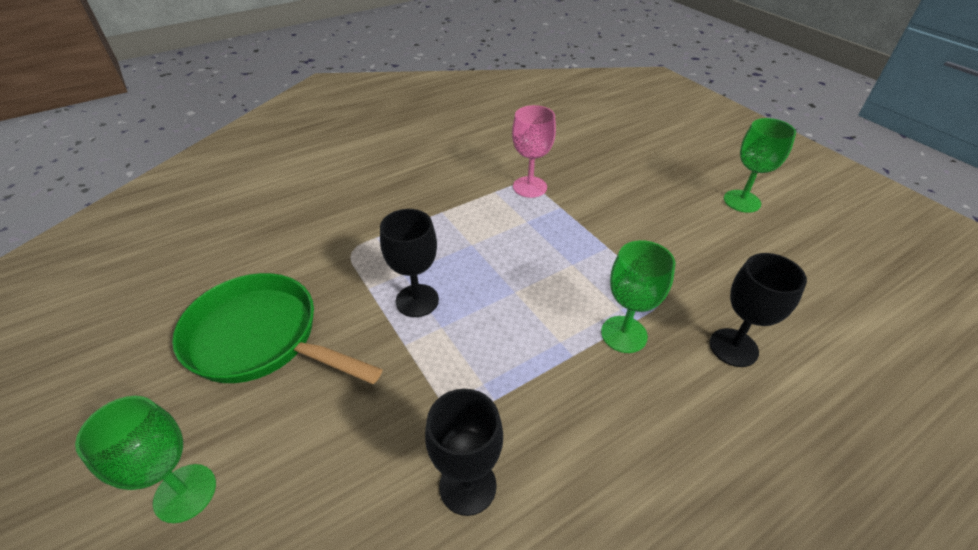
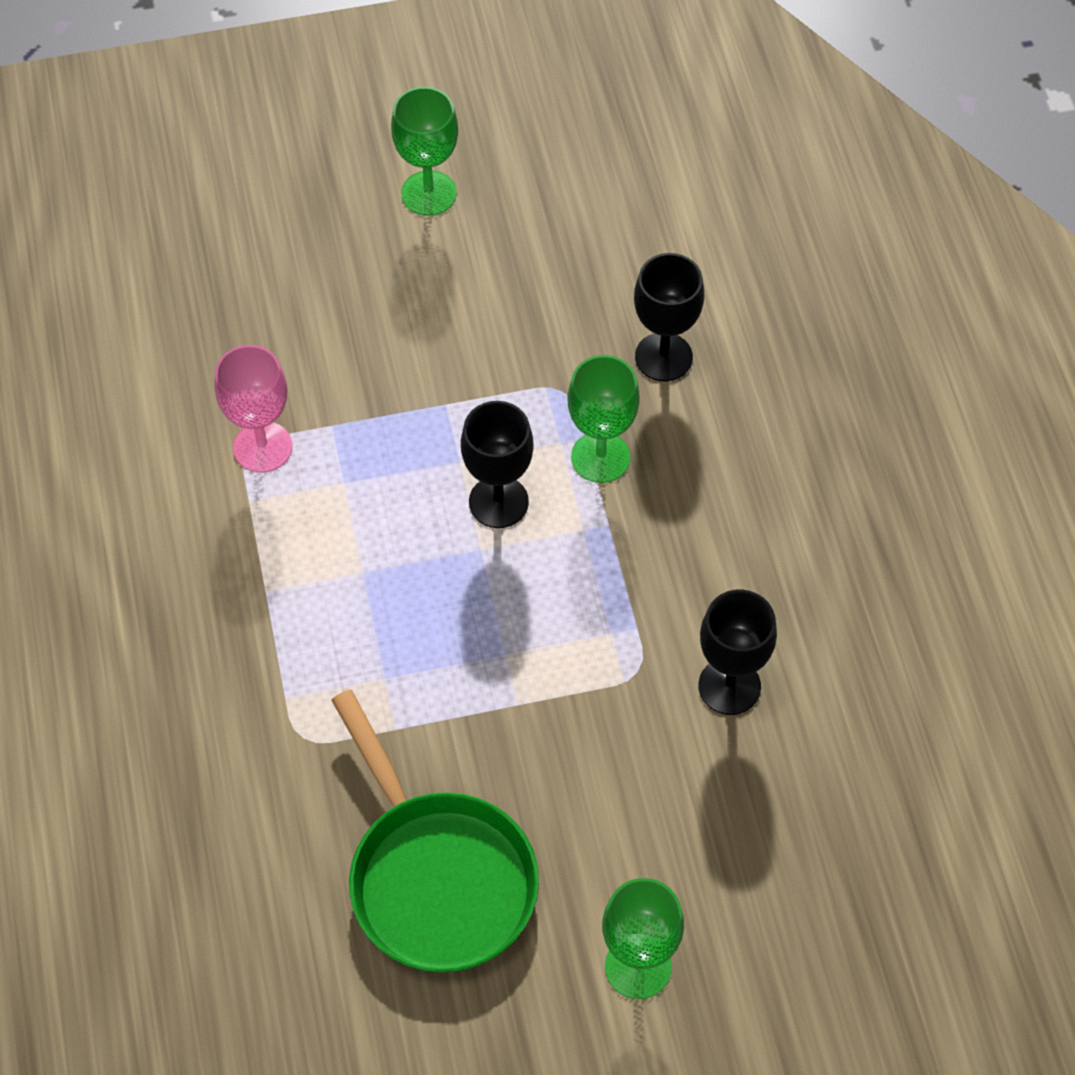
camera: 70 degrees left, 15 degrees up
green pan [172,273,383,384] -> green pan turned 75 degrees counterclockwise [331,690,539,973]
black goblet [380,209,439,317] -> black goblet moved to [461,401,534,528]

